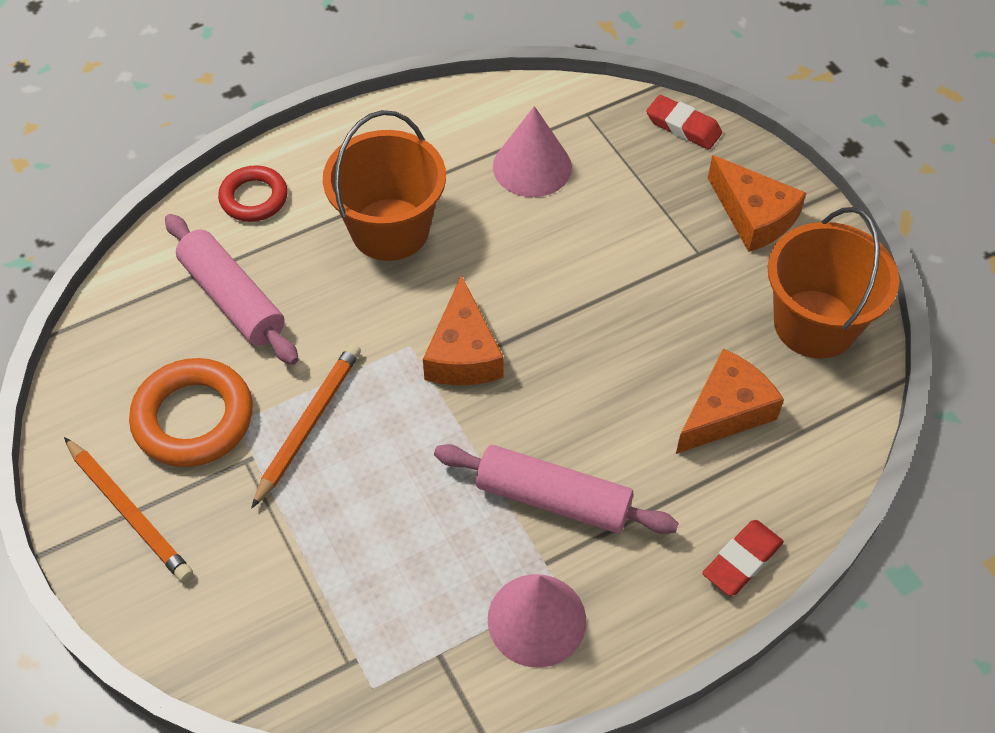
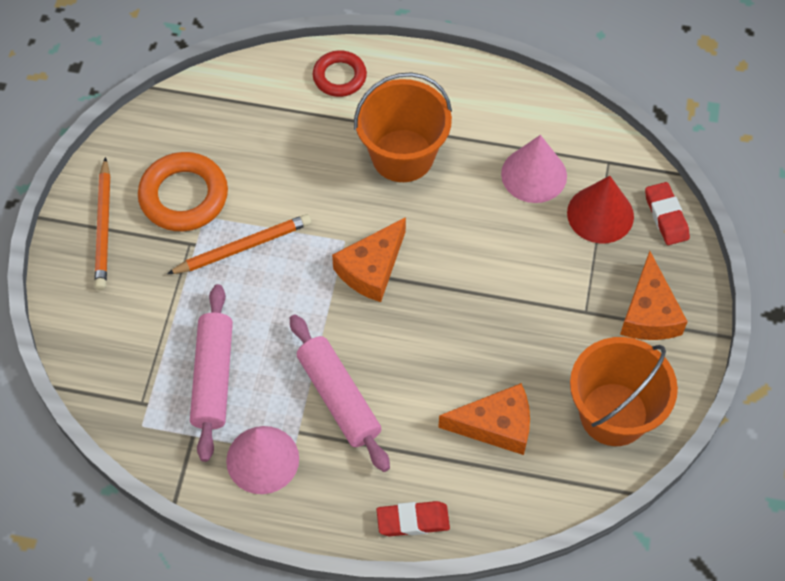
camera: 40 degrees right, 5 degrees up
pink rolling pin [165,214,299,365] -> pink rolling pin moved to [190,284,233,462]
none -> red cone [567,176,634,244]

